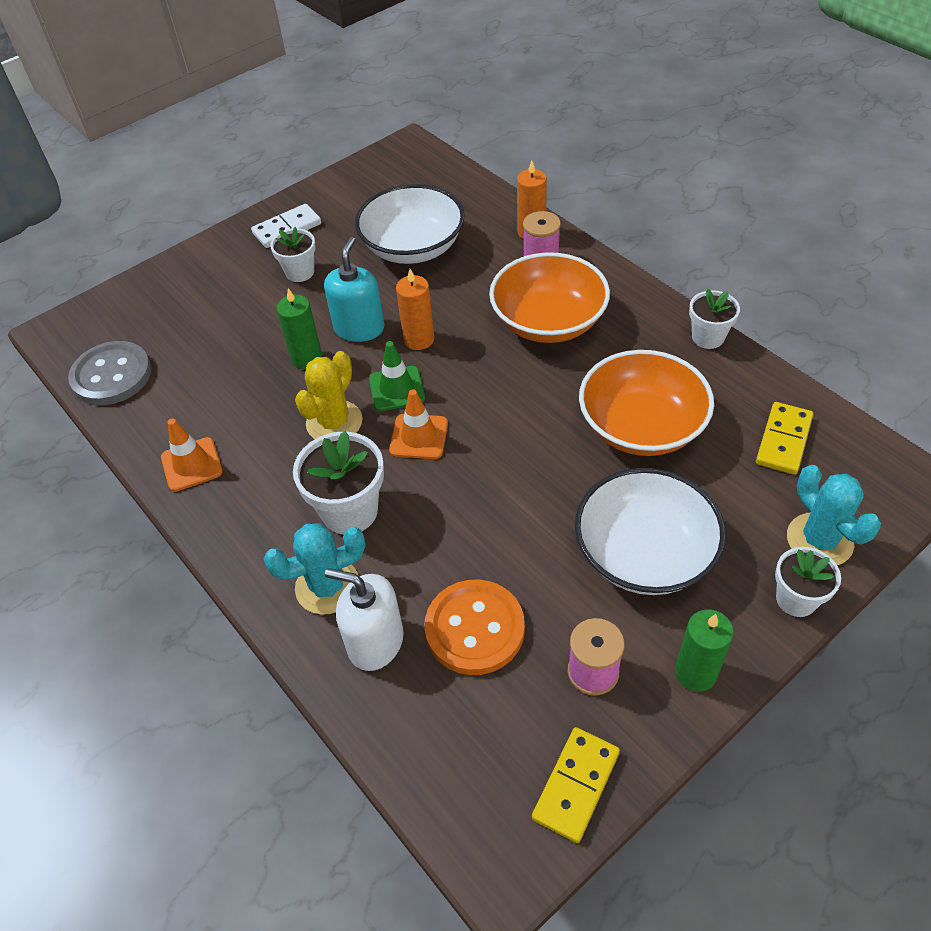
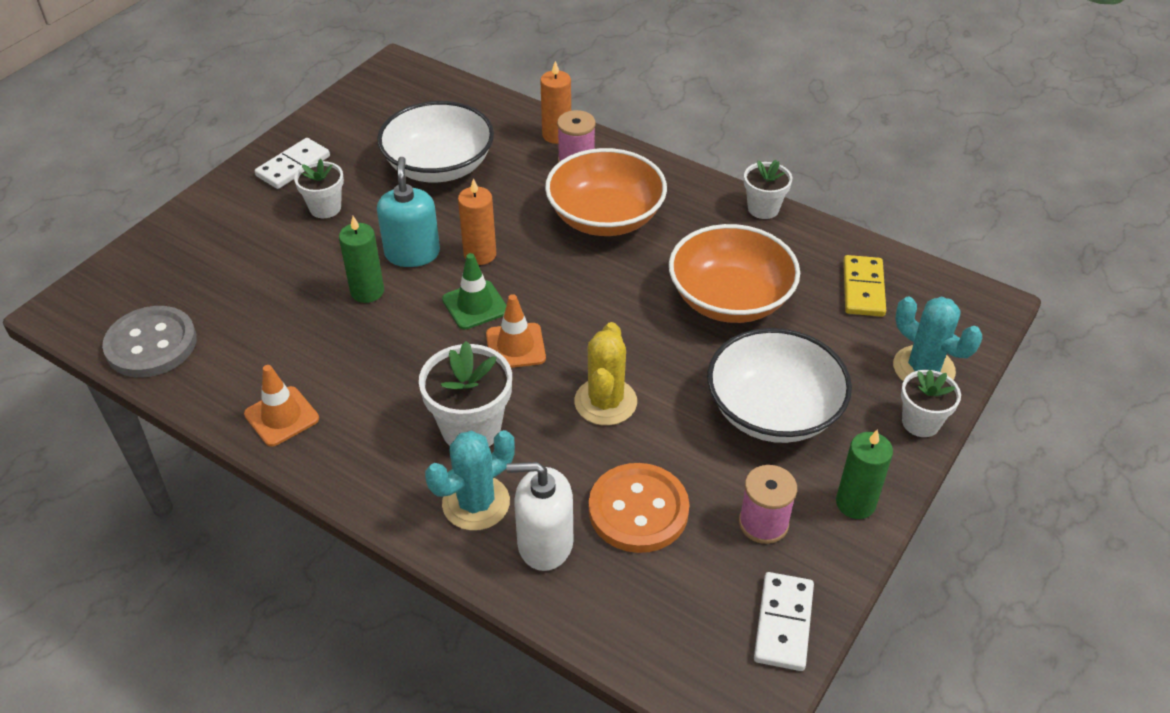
camera: 20 degrees left, 5 degrees down
yellow cactus [295,351,363,439] -> yellow cactus moved to [574,322,637,426]
yellow domino [532,727,620,843] -> white domino [754,572,814,671]

